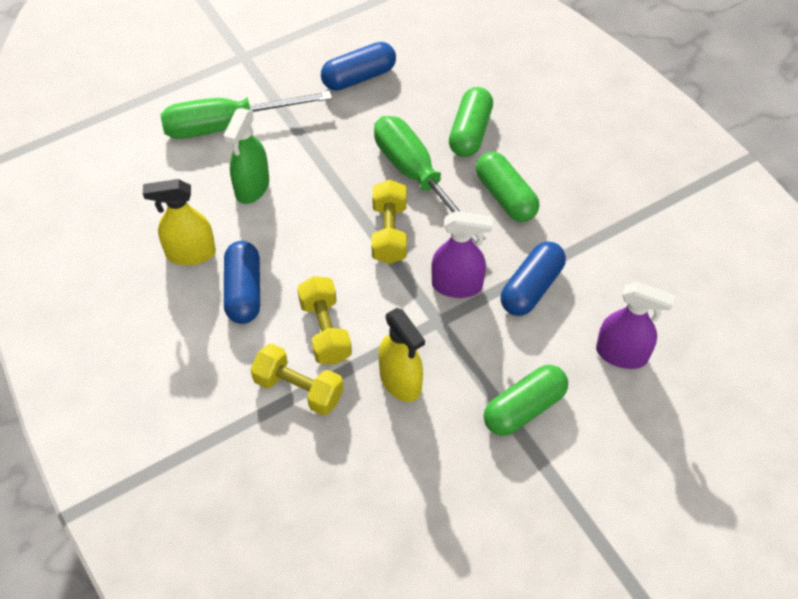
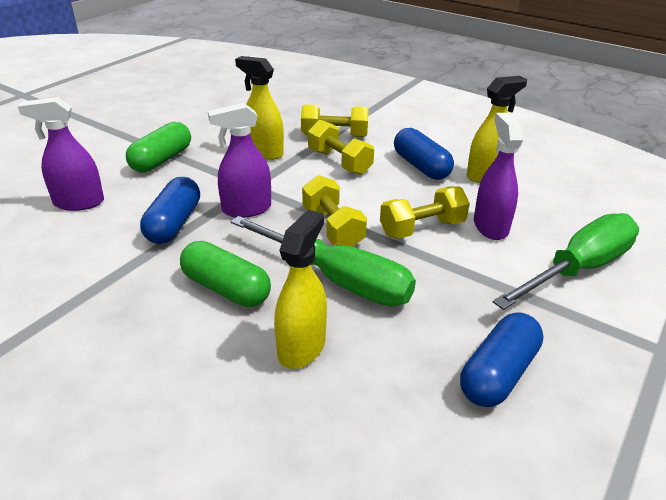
camera: 155 degrees right, 20 degrees down
green spray bottle [223,108,269,204] -> purple spray bottle [474,113,524,240]
green capsule [449,87,493,157] -> yellow spray bottle [274,210,327,369]
none -> yellow dumbbell [380,186,470,239]

